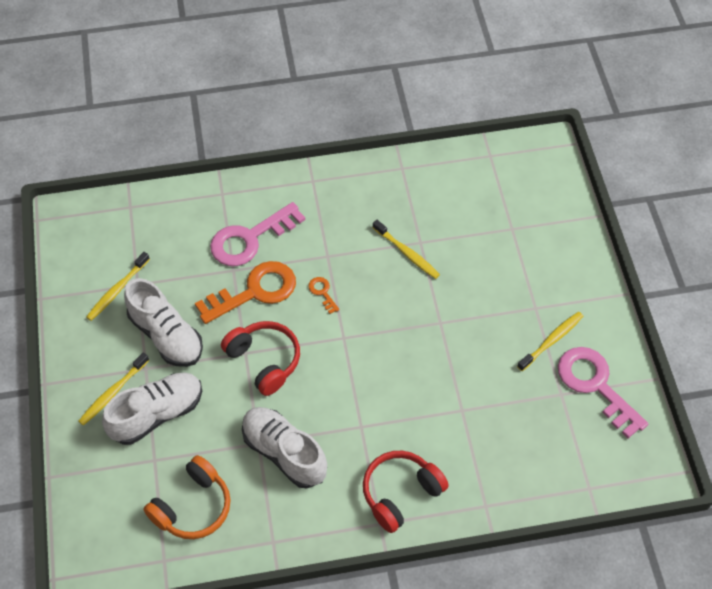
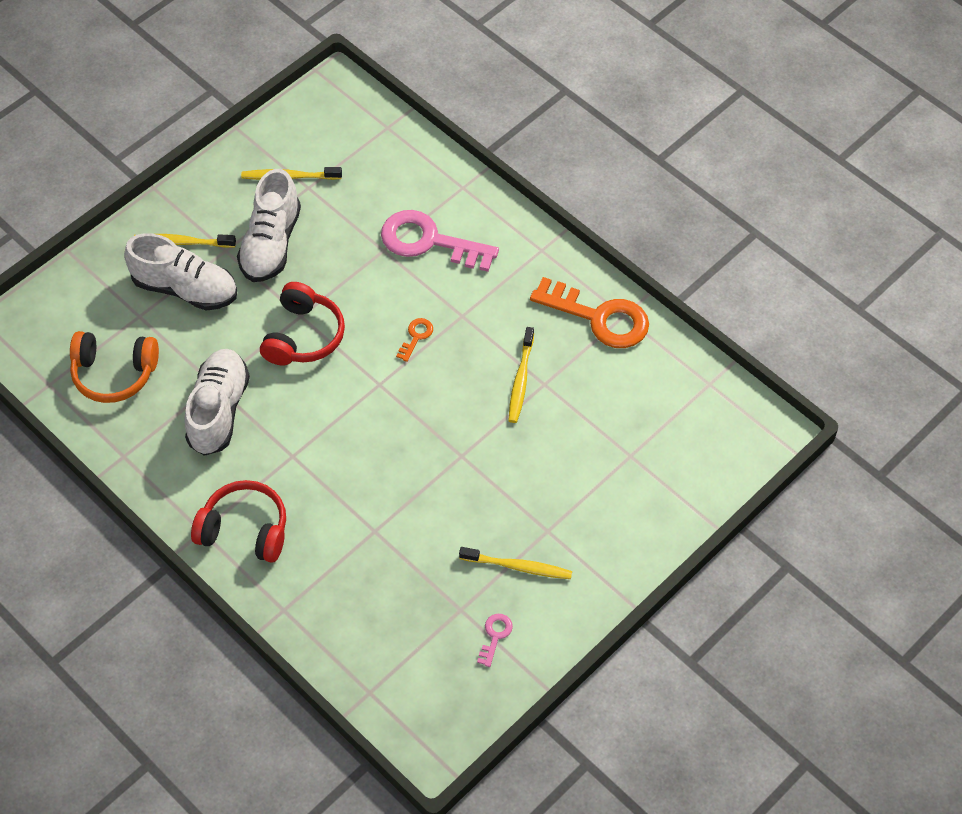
camera: 55 degrees right, 0 degrees up
orange key [195,261,296,324] -> orange key moved to [530,277,649,348]
pink key [558,347,648,438] -> pink key [477,614,513,667], size x0.43

